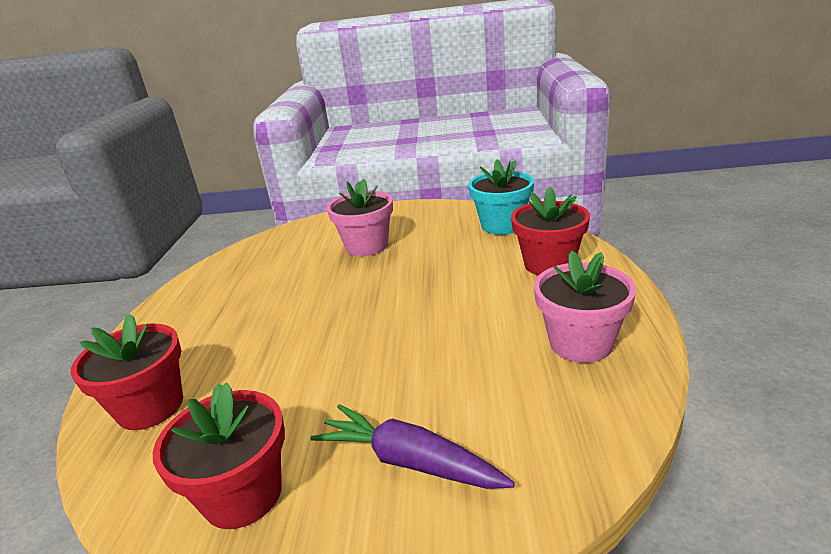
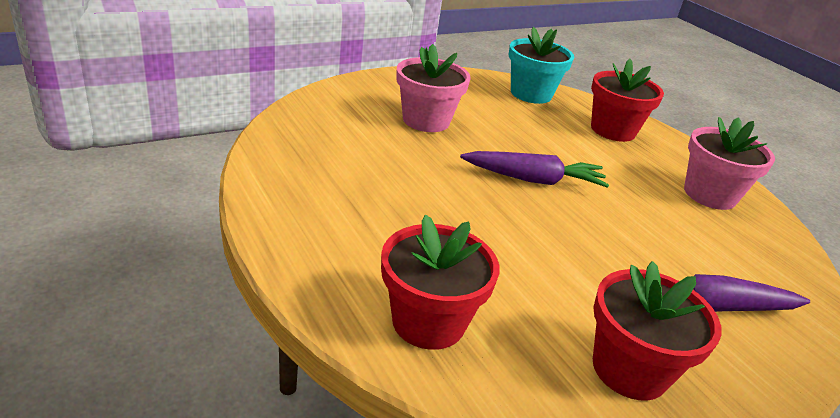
camera: 40 degrees left, 5 degrees up
none -> purple carrot [460,151,609,188]

